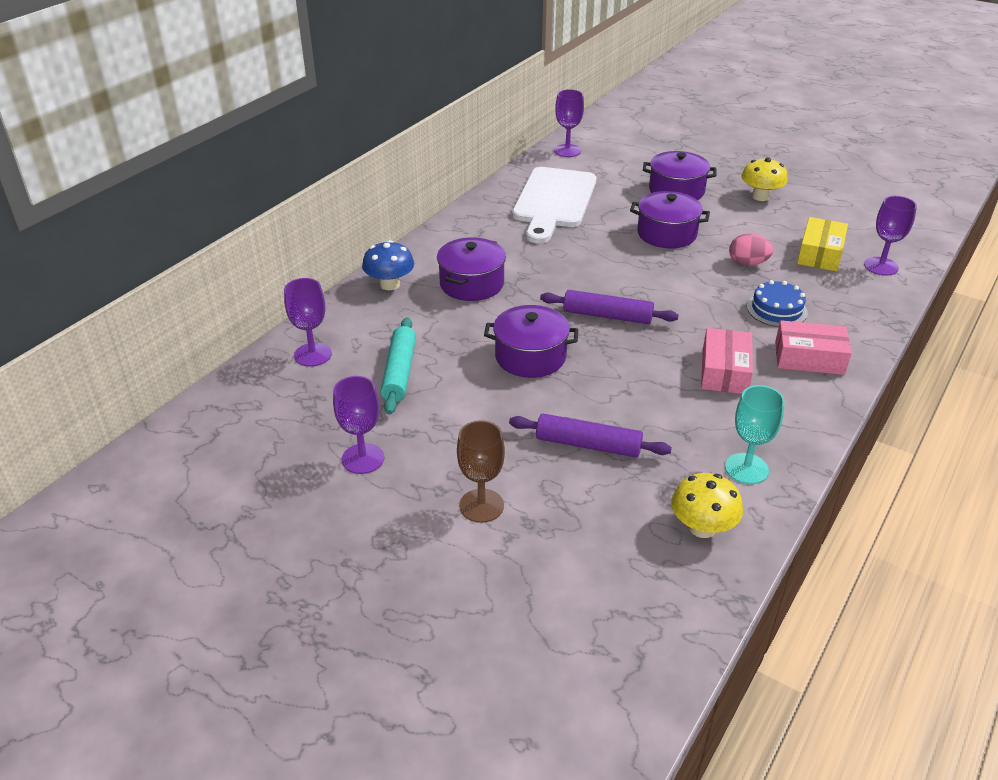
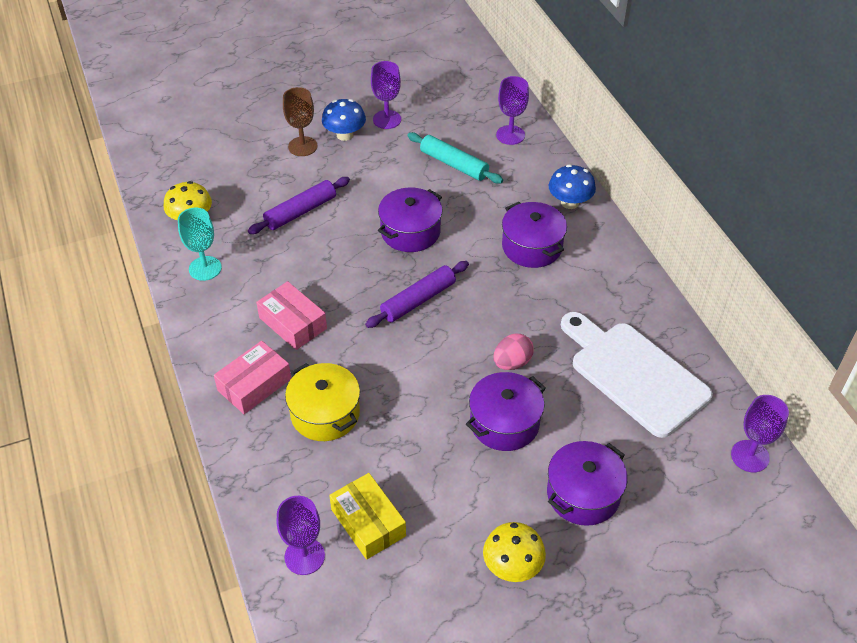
camera: 125 degrees right, 10 degrees up
pink egg [729,234,774,266] -> pink egg moved to [493,334,534,370]
blue cake [747,280,808,327] -> yellow pot [285,363,360,441]
none -> blue mushroom [322,99,366,141]

